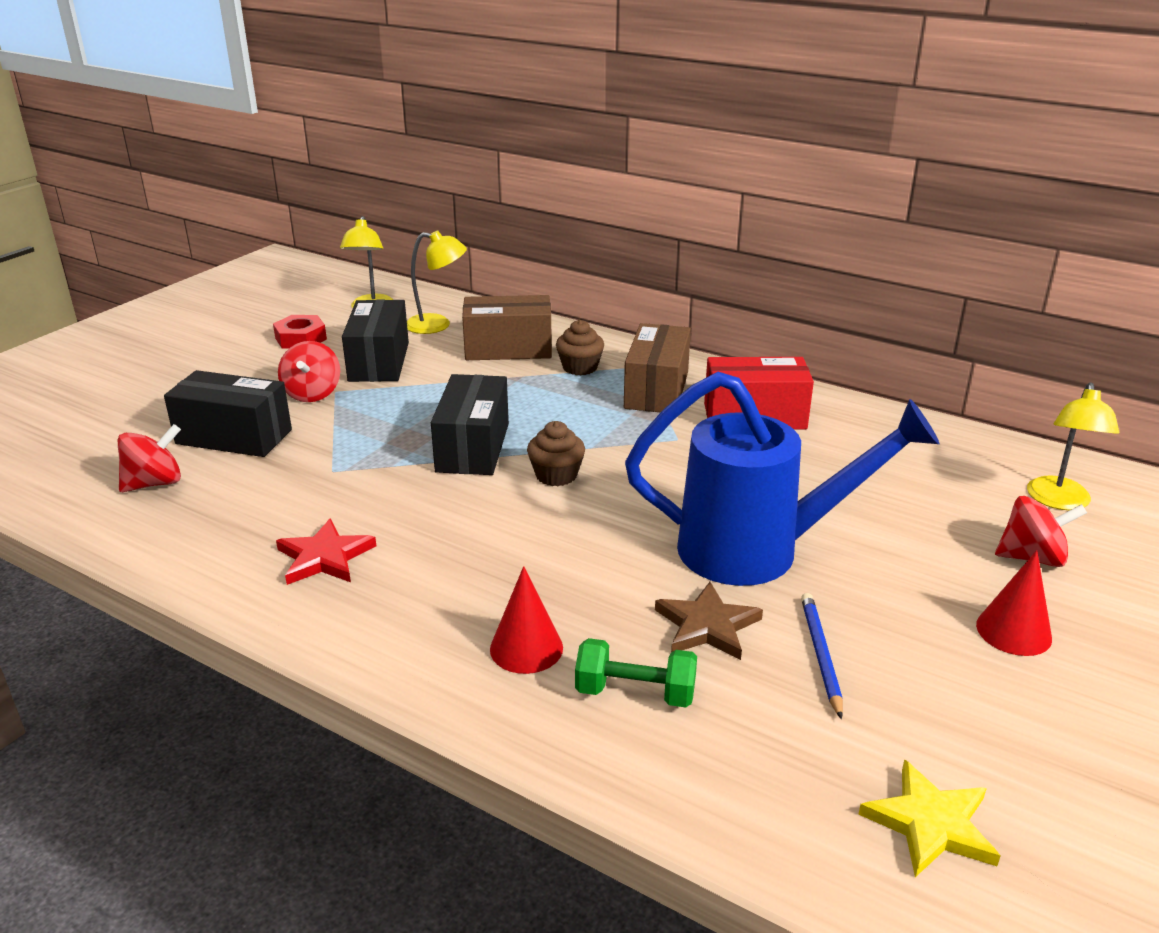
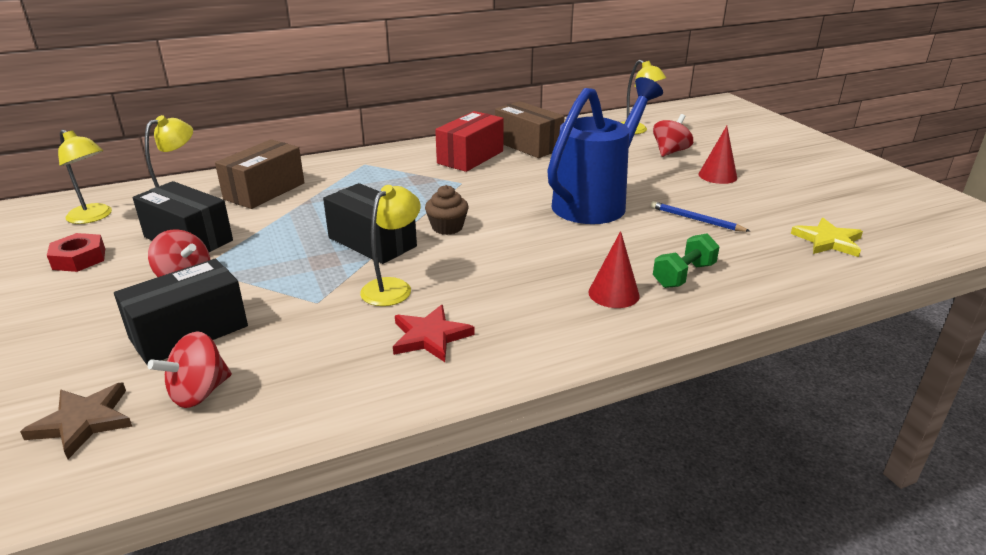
camera: 55 degrees left, 0 degrees up
red spinning top [118,424,181,492] -> red spinning top turned 135 degrees counterclockwise [148,331,232,408]
brown cupcake [556,320,604,375] -> none
brown box [624,323,691,412] -> brown box moved to [495,101,565,158]
brown star [655,582,763,660] -> brown star moved to [20,382,132,459]
none -> yellow lamp [360,185,421,306]

